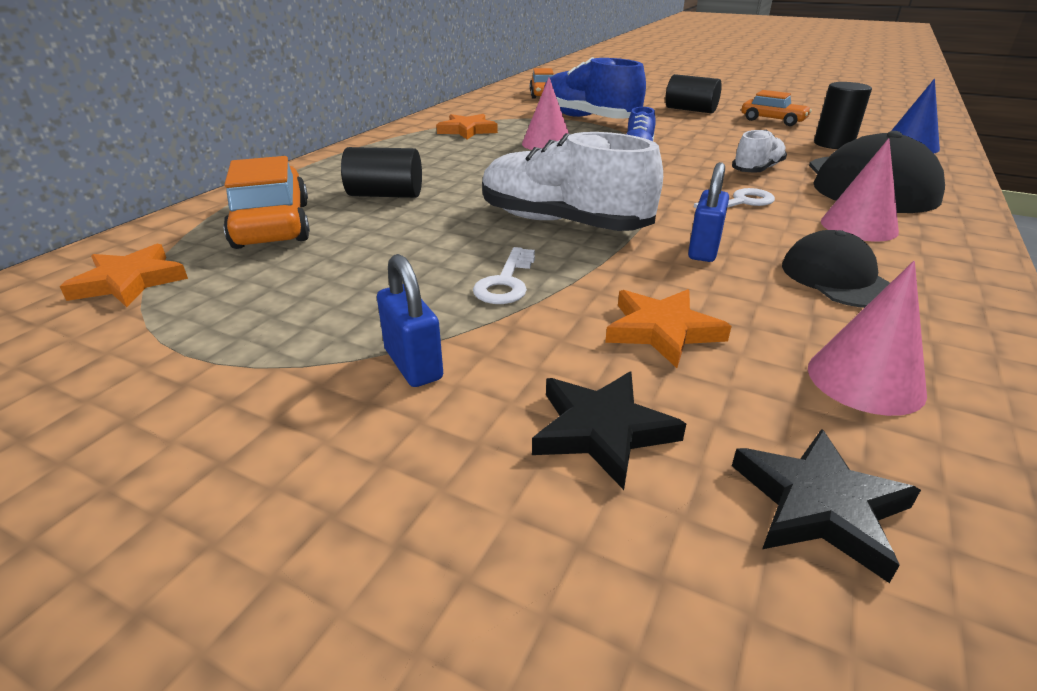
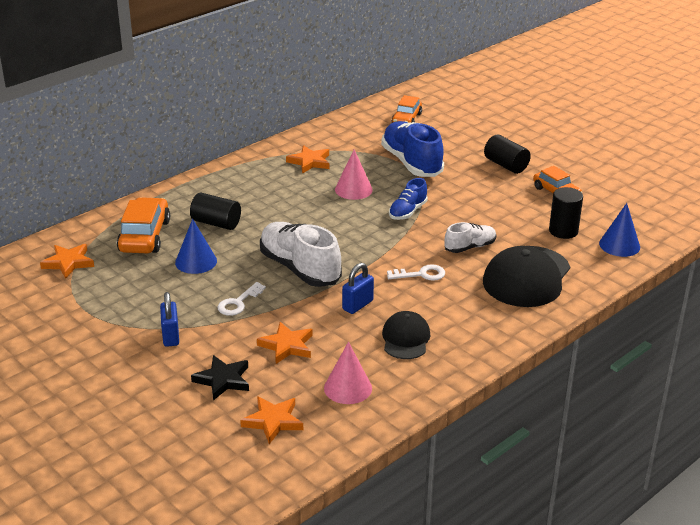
camera: 20 degrees right, 0 degrees up
black star [732,429,921,583] -> orange star [240,396,303,444]
pink cone [821,138,899,242] -> none
none -> blue cone [175,219,217,274]

